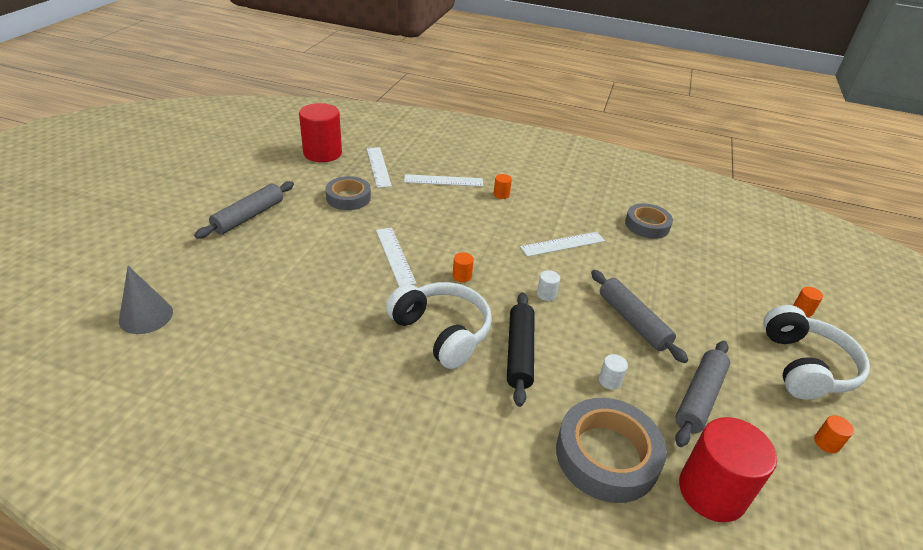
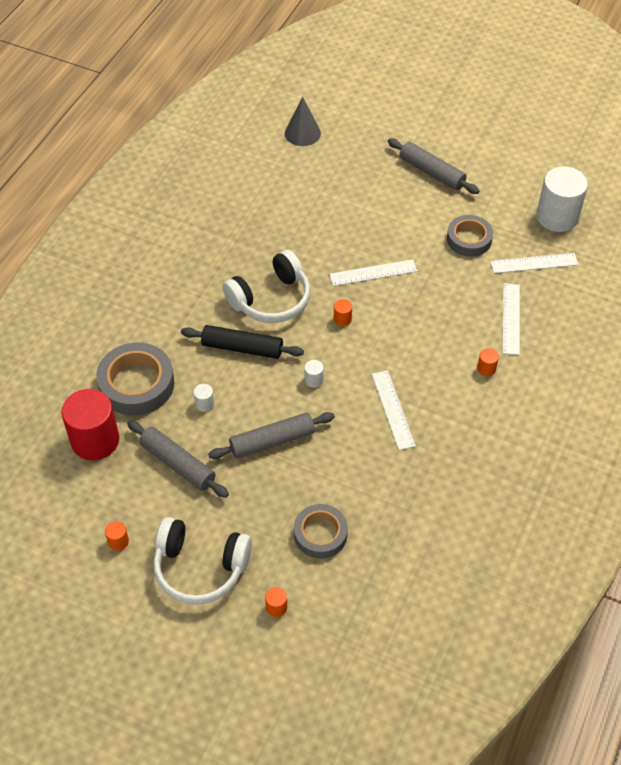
camera: 100 degrees right, 15 degrees up
red cylinder [299,103,342,162] -> white cylinder [537,166,588,232]
grey tape [625,203,673,239] -> grey tape moved to [294,504,348,559]

